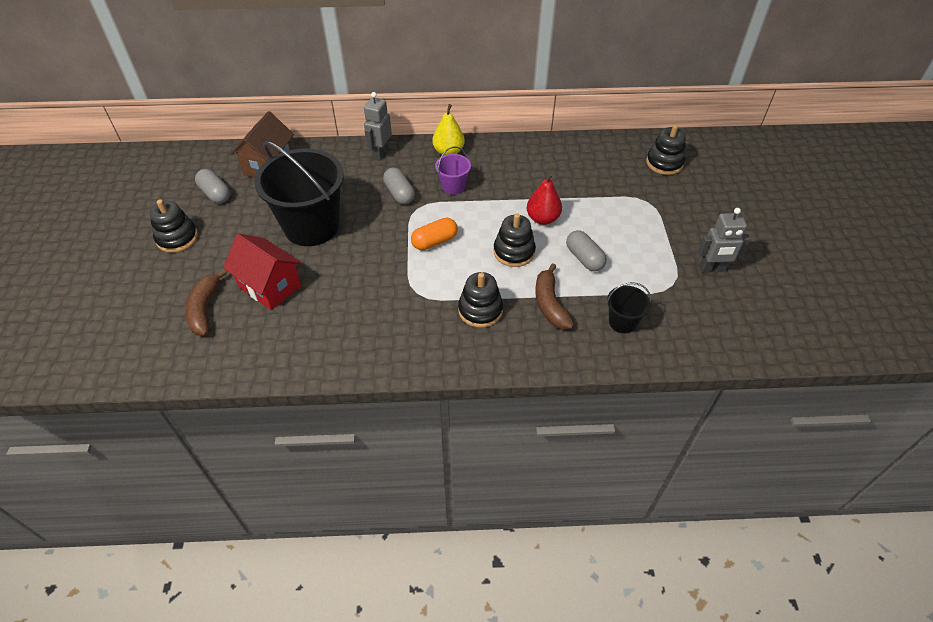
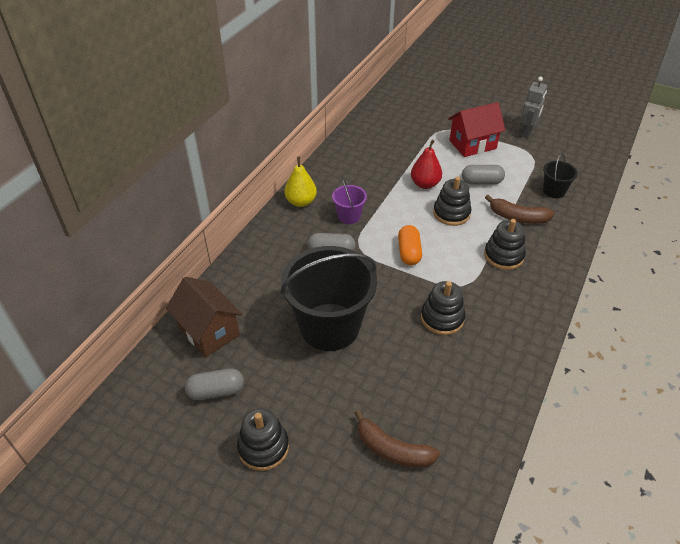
camera: 60 degrees left, 5 degrees down
red house [223,234,302,310] -> red house moved to [448,102,505,157]
grey robot [364,92,392,160] -> none
black stacking toy [646,124,686,175] -> black stacking toy moved to [421,281,465,335]

